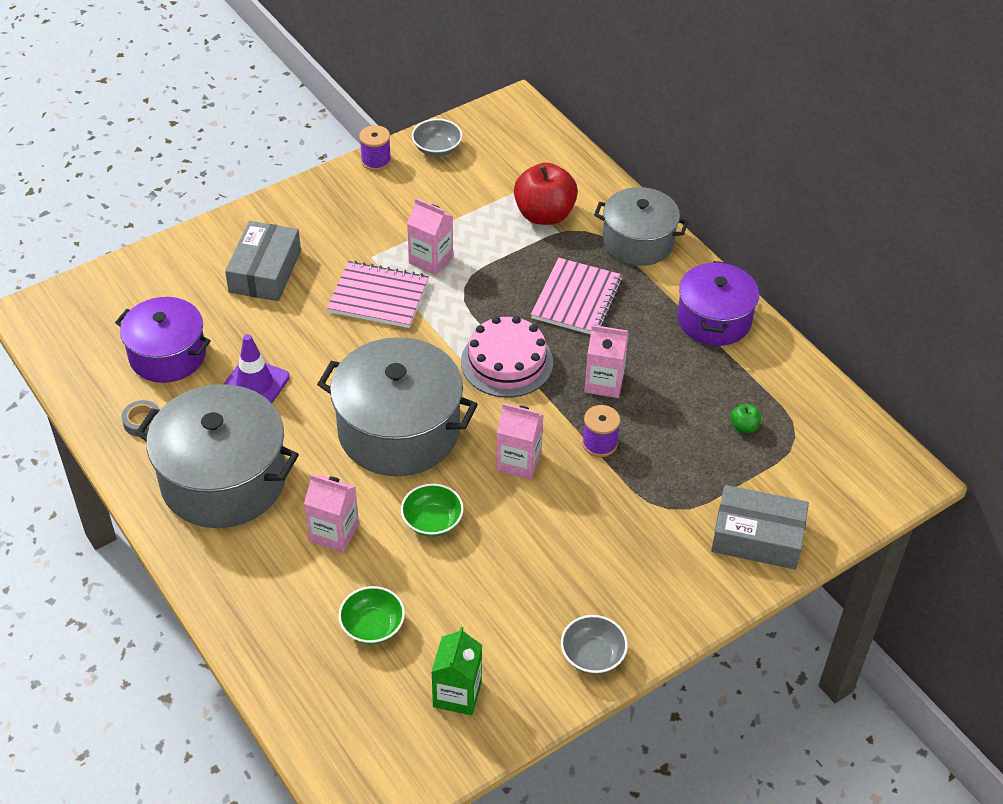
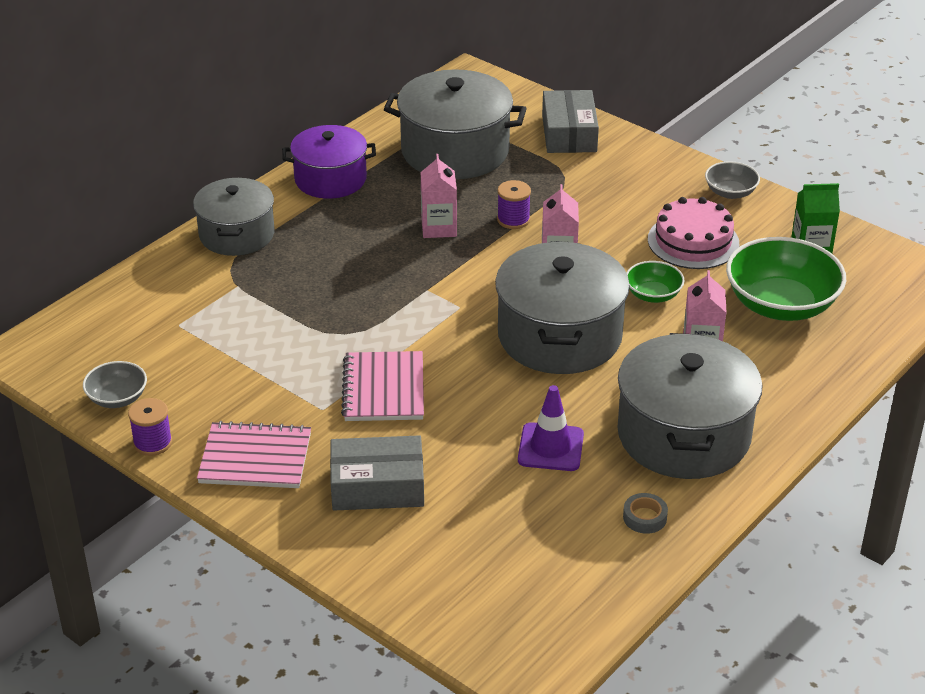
camera: 105 degrees left, 10 degrees down
purple pot [115,297,211,383] -> none
green bowl [338,586,405,644] -> green bowl [726,237,846,321], size x1.98
pink carton [407,198,453,275] -> none
pink cake [461,316,553,397] -> pink cake moved to [648,197,739,269]
red apple [514,163,578,225] -> none
pink notebook [531,258,623,335] -> pink notebook moved to [197,421,311,488]
green apple [730,403,761,433] -> grey pot [384,69,527,179]

